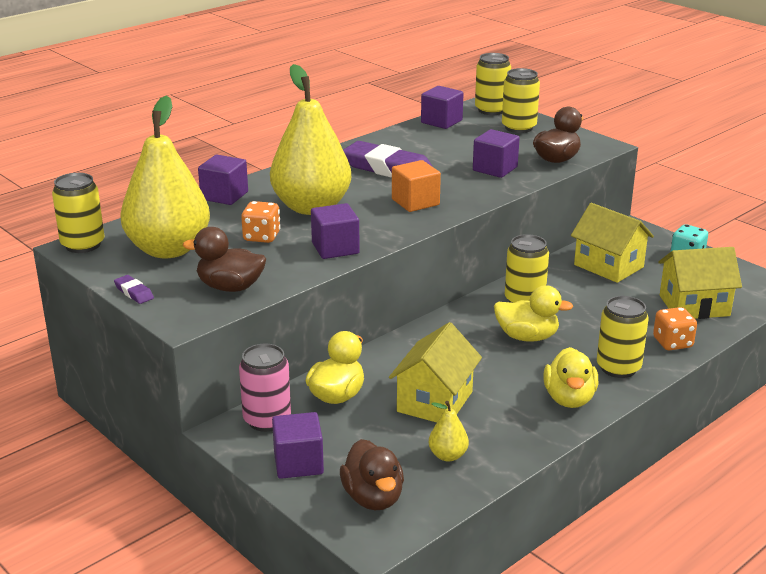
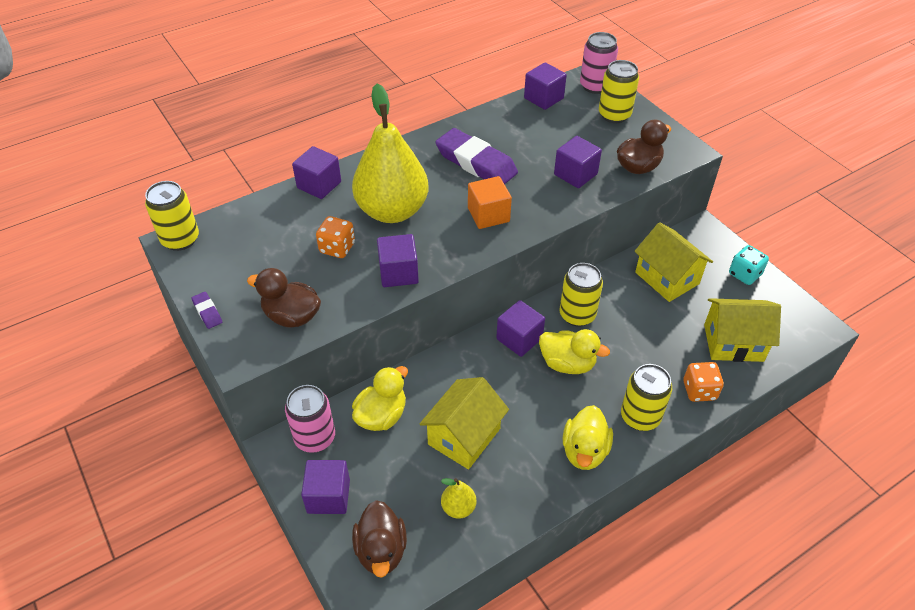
camera: 10 degrees right, 20 degrees up
yellow pear [120,96,210,258] -> none
yellow can [475,53,511,115] -> pink can [580,32,618,94]
none -> purple cube [496,300,545,357]

